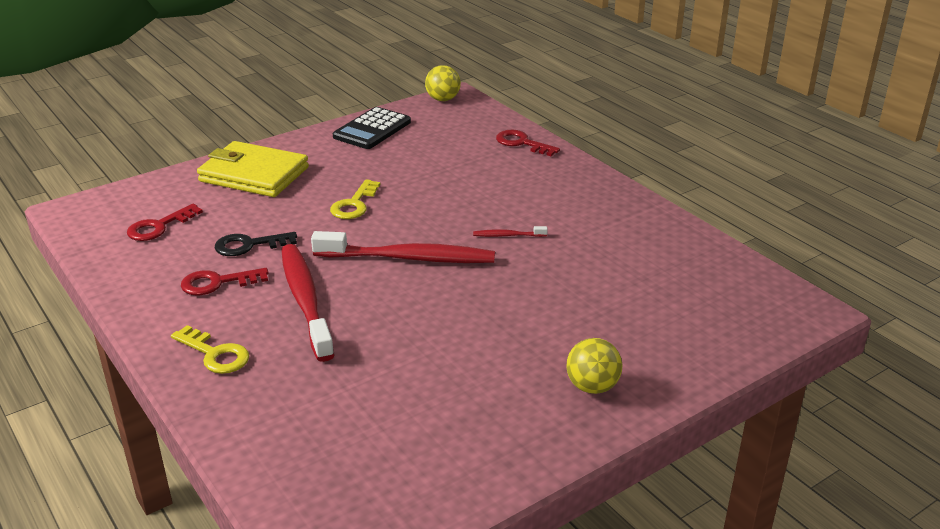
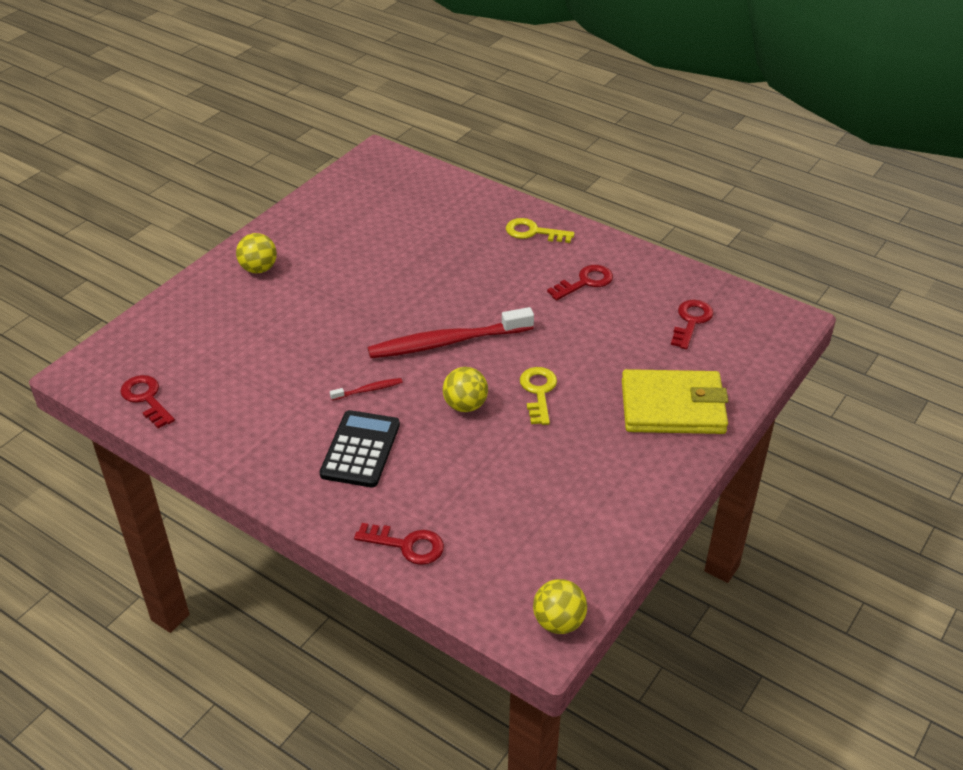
camera: 160 degrees right, 10 degrees up
black key [215,232,297,256] -> none
red toothbrush [281,244,335,362] -> none
black calculator [333,107,411,149] -> black calculator moved to [320,410,400,487]
none -> red key [120,375,175,428]
none -> yellow ball [443,367,488,412]

